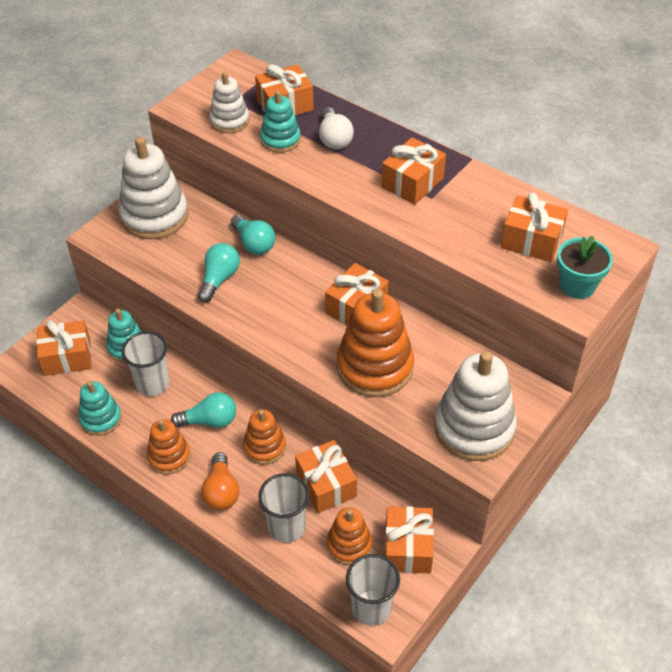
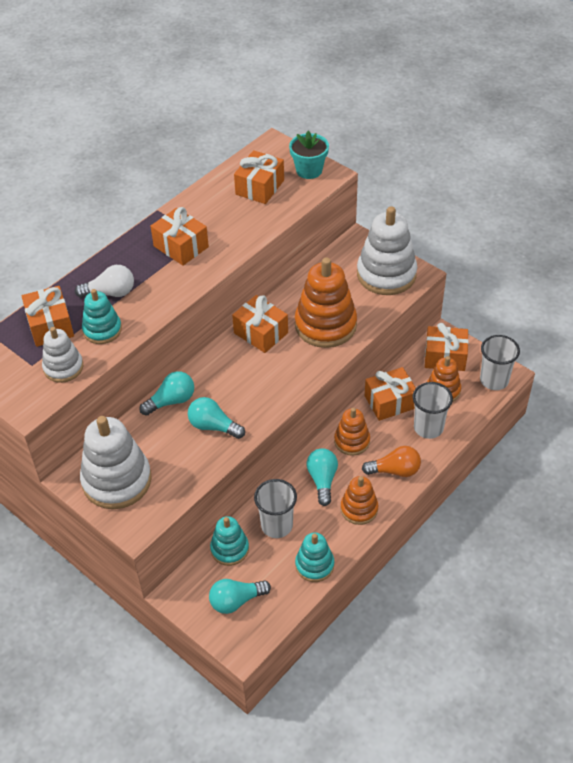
camera: 85 degrees left, 0 degrees up
orange gift [36,320,91,376] -> turquoise light bulb [209,579,271,614]

